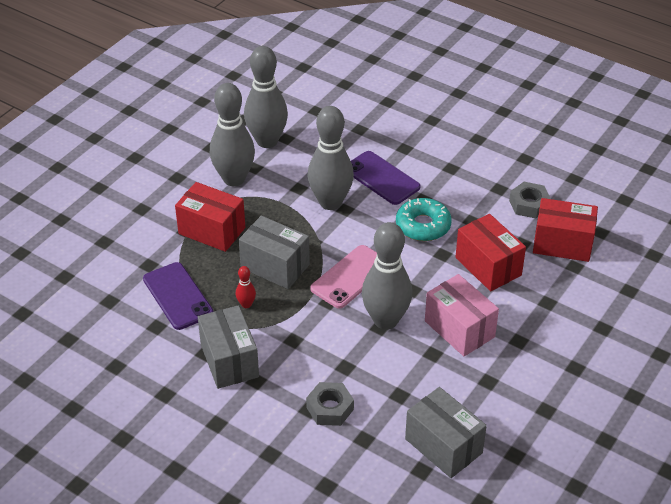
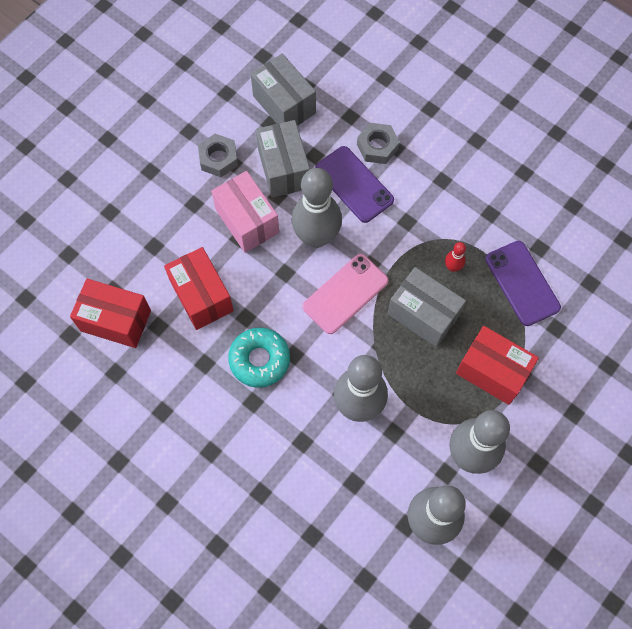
camera: 175 degrees left, 25 degrees up
grey box [198,305,259,389] -> grey box moved to [256,120,310,198]
purple phone [351,151,420,205] -> purple phone moved to [315,146,394,223]
grey nut [509,182,551,218] -> grey nut moved to [198,134,238,177]

